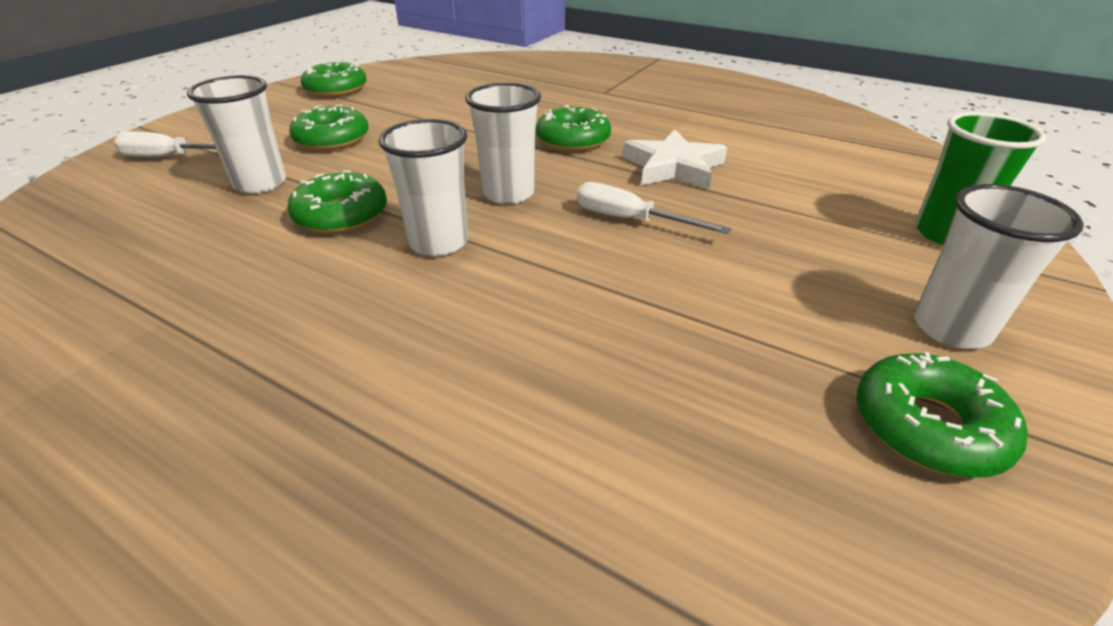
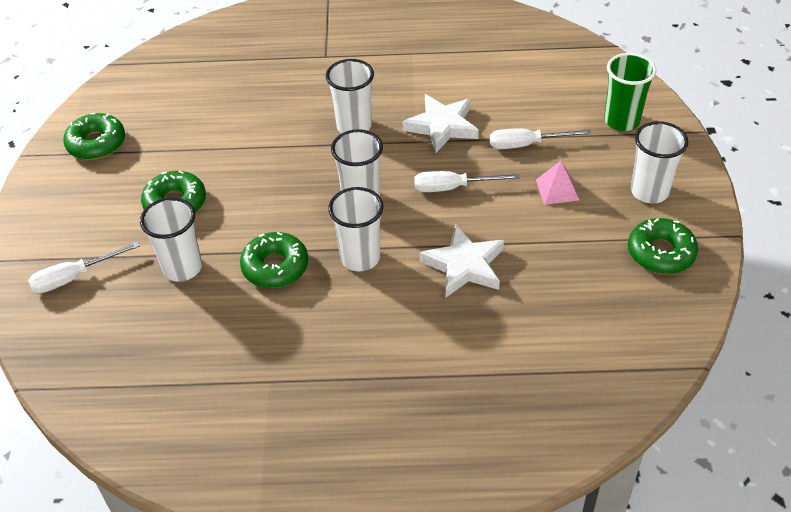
camera: 30 degrees left, 10 degrees up
green donut [536,105,611,152] -> white cup [326,59,374,133]
none -> white star [420,224,504,297]
none -> white screwdriver [490,128,592,149]
none -> pink pyramid [536,161,579,205]

